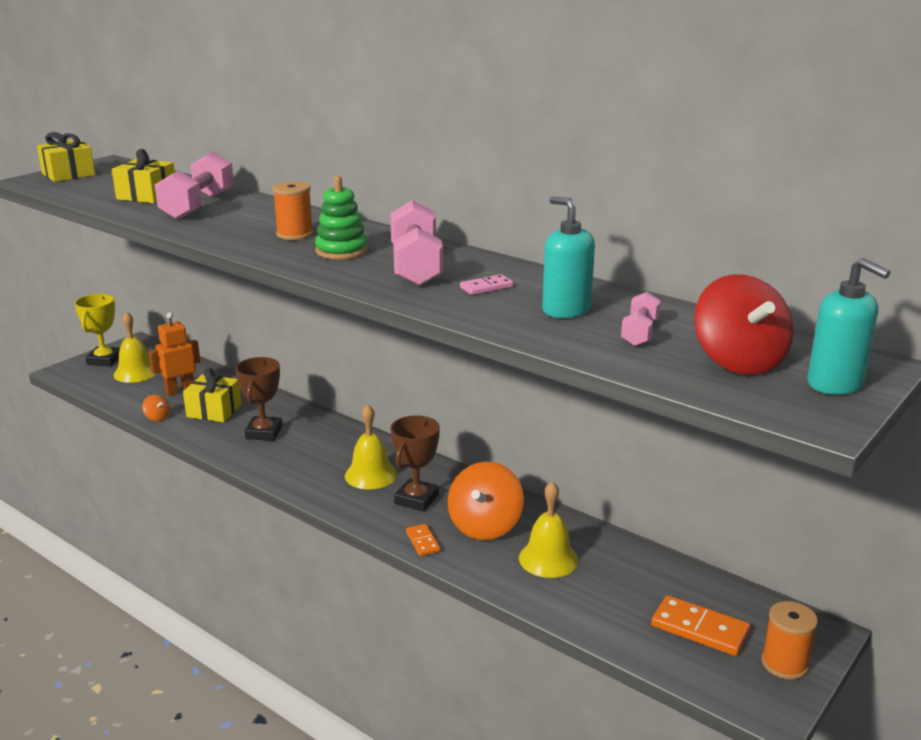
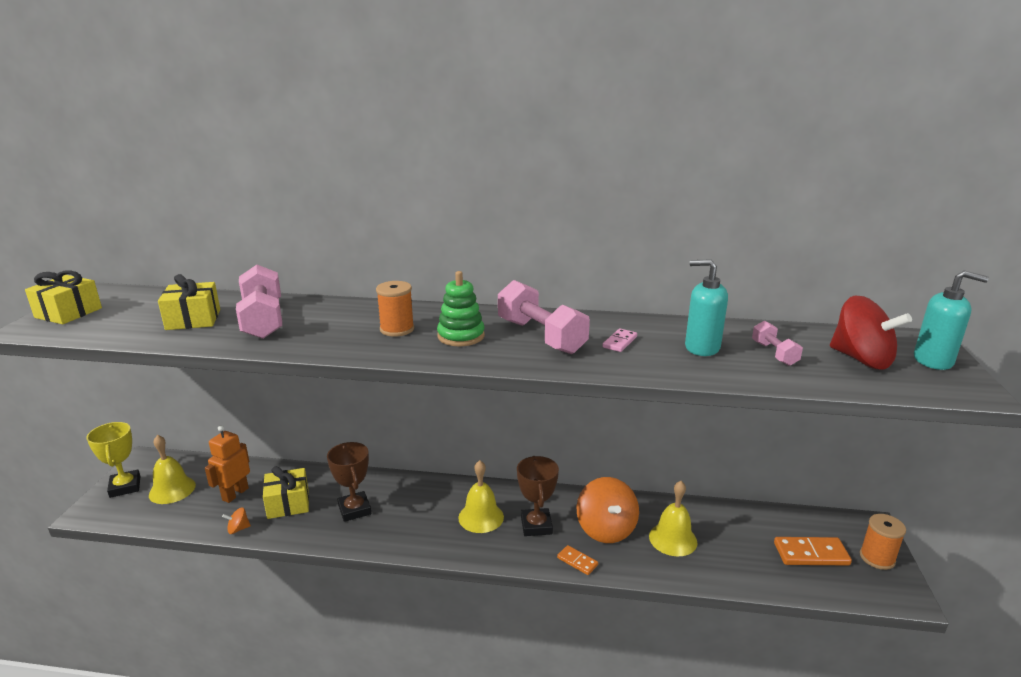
camera: 30 degrees left, 0 degrees up
orange spinning top [142,395,170,421] -> orange spinning top turned 150 degrees clockwise [222,507,251,534]

